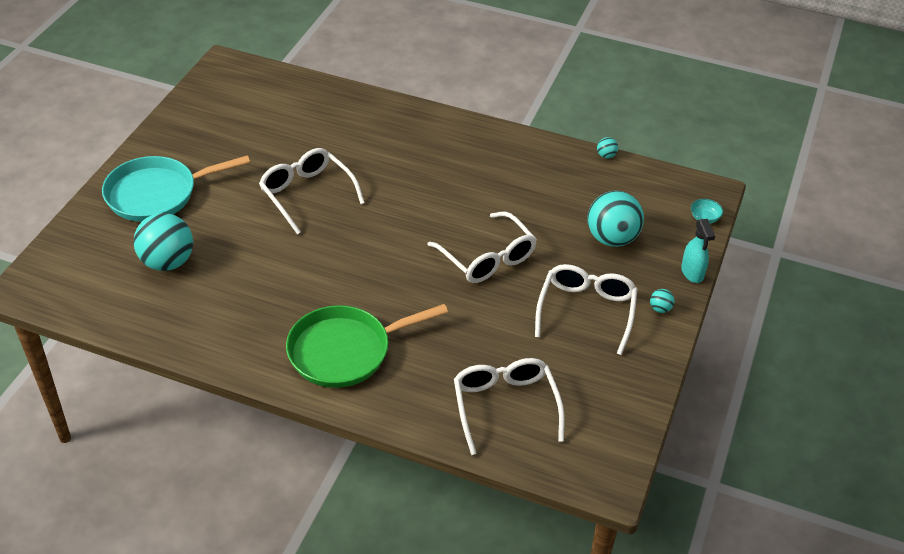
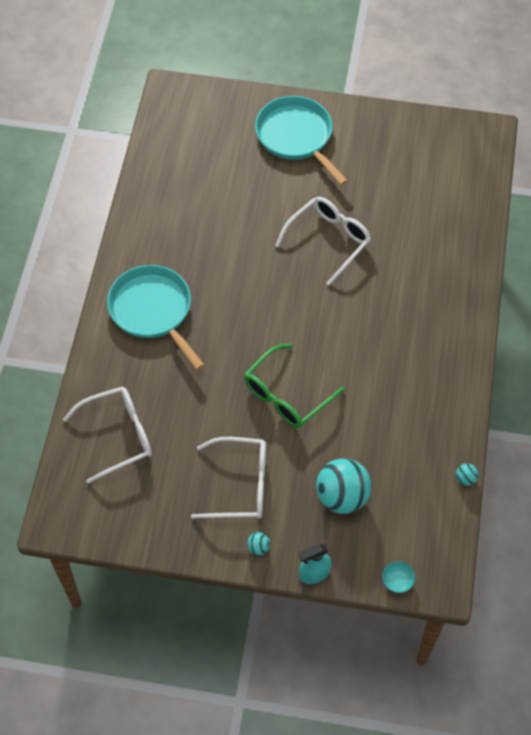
camera: 80 degrees right, 15 degrees up
turquoise ball [133,213,193,271] -> none
green pan [286,304,448,388] -> turquoise pan [107,265,204,370]
white glasses [427,211,537,283] -> green glasses [244,344,345,428]

